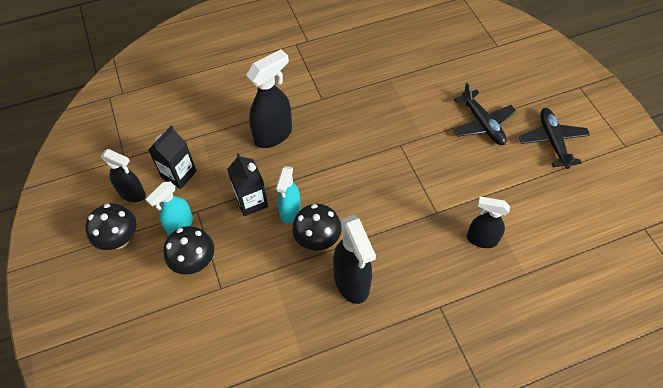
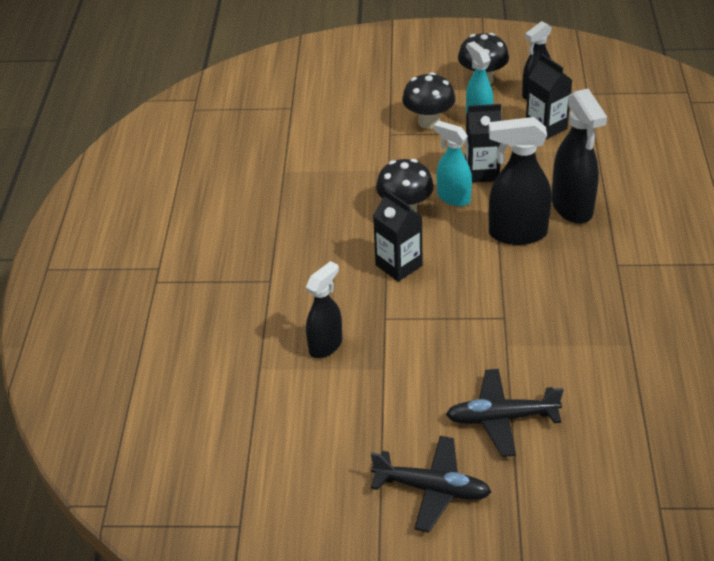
camera: 115 degrees right, 15 degrees down
black spray bottle [333,215,376,304] -> black spray bottle moved to [489,117,552,245]
none -> black carton [373,189,422,282]

